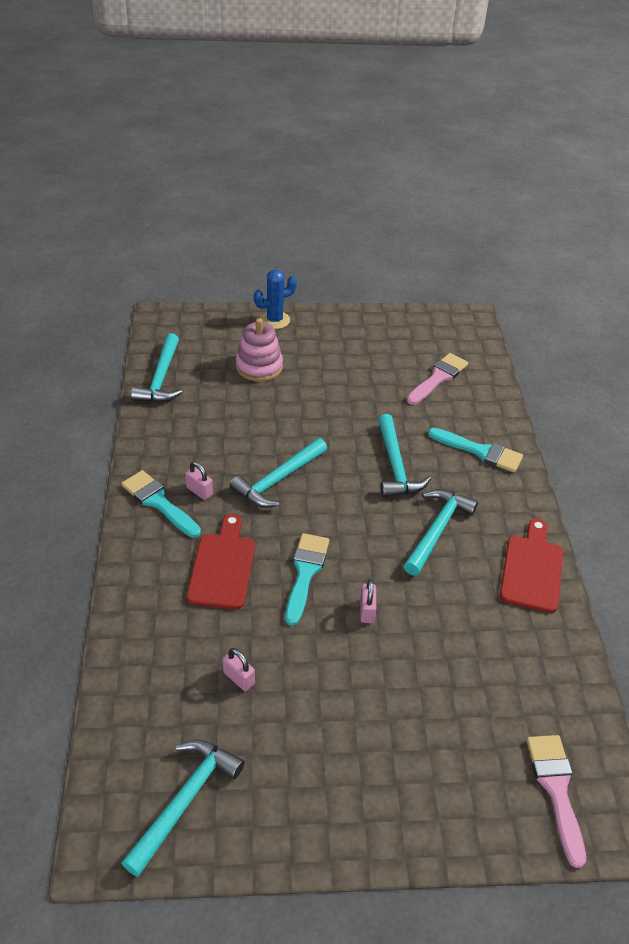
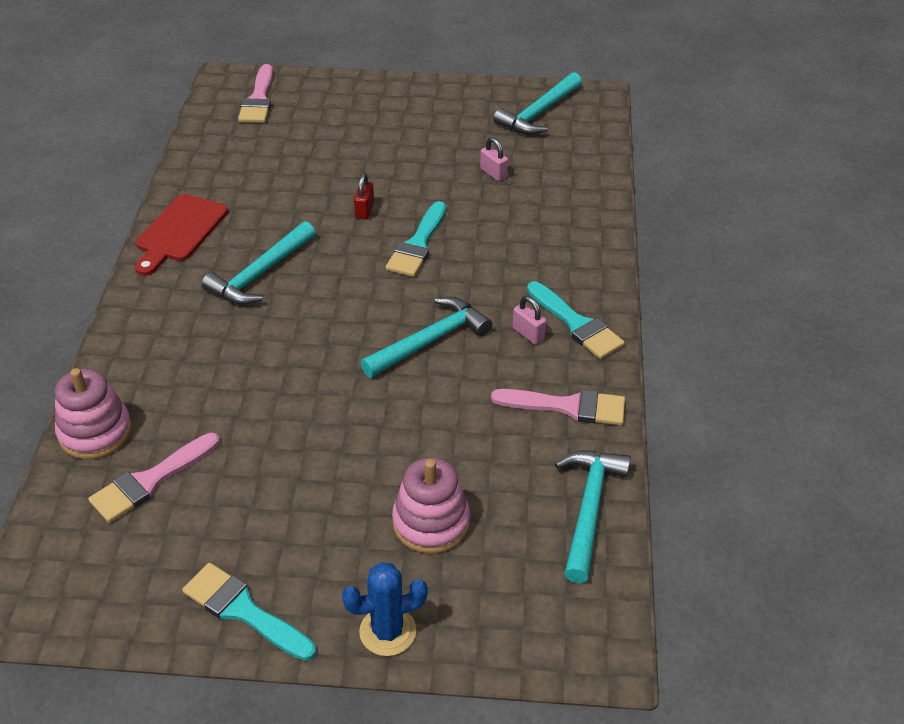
camera: 170 degrees left, 0 degrees up
red cutting board [187,514,255,609] -> none
pink padlock [360,579,376,623] -> red padlock [354,173,374,220]
turquoise hammer [378,414,431,497] -> none
turquoise brush [428,428,523,472] -> turquoise brush moved to [182,563,316,661]
none -> pink stacking toy [55,368,132,459]
none -> pink brush [491,389,625,425]

